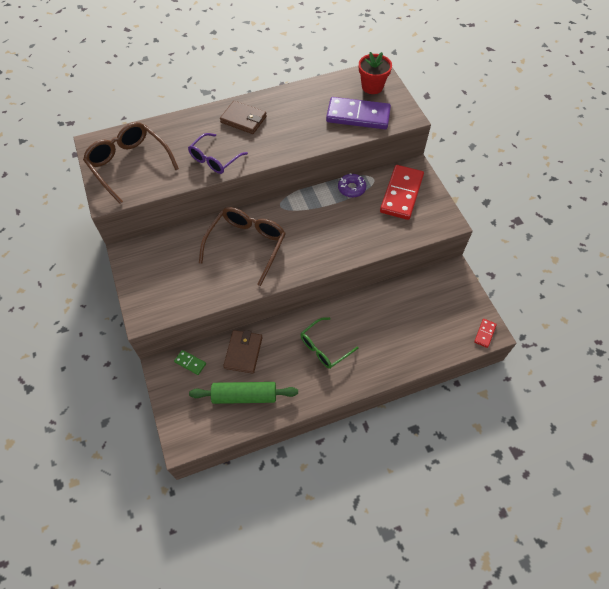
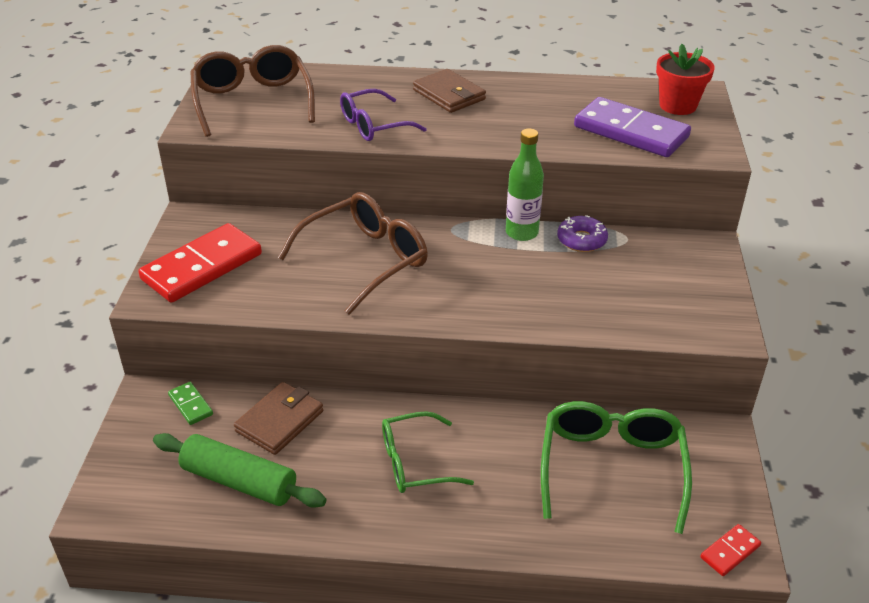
camera: 25 degrees right, 20 degrees down
red domino [380,165,424,220] -> red domino moved to [138,223,262,303]
none -> green bottle [506,128,544,241]
none -> green glasses [541,401,692,534]

